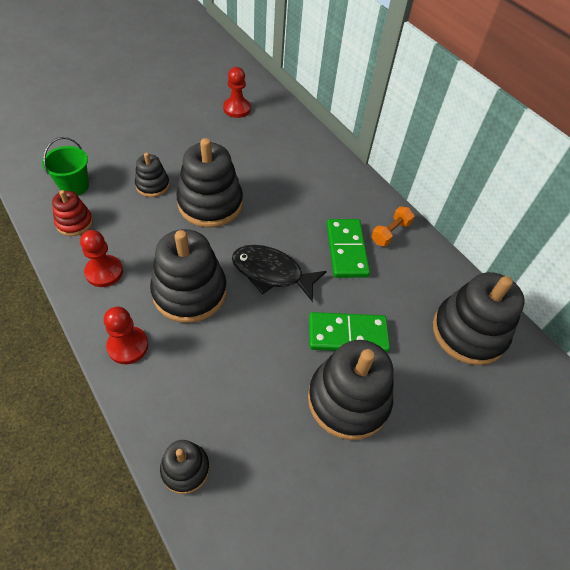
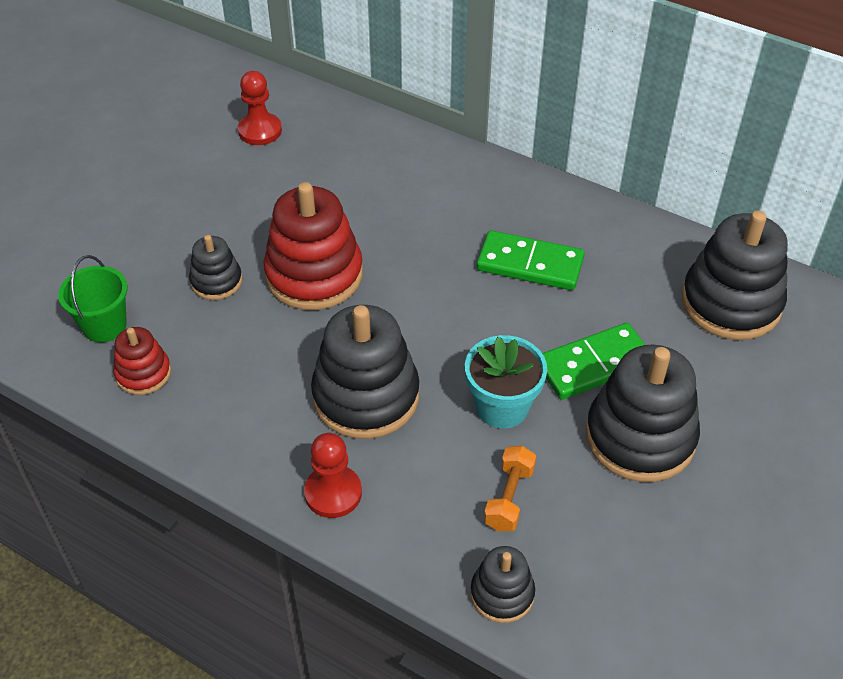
camera: 20 degrees left, 5 degrees down
red pawn [80,230,123,287] -> none
black stacking toy [177,138,243,227] -> red stacking toy [263,182,363,310]
black fish [232,245,327,302] -> none
green domino [327,219,370,278] -> green domino turned 45 degrees counterclockwise [477,230,585,290]
orange dumbbell [371,206,415,247] -> orange dumbbell moved to [484,446,536,531]
none -> turquoise flower pot [465,335,547,429]

